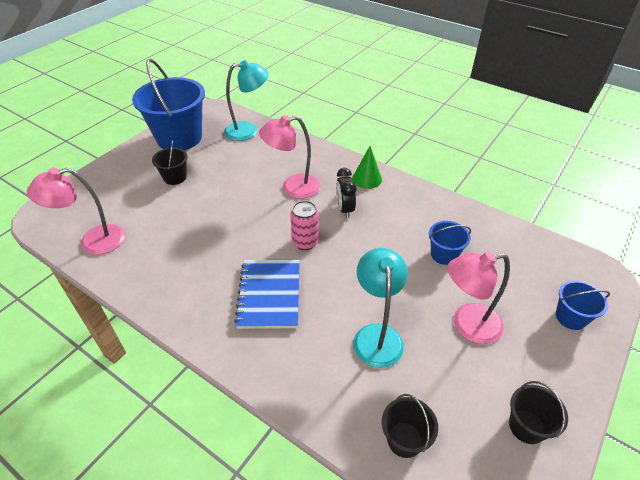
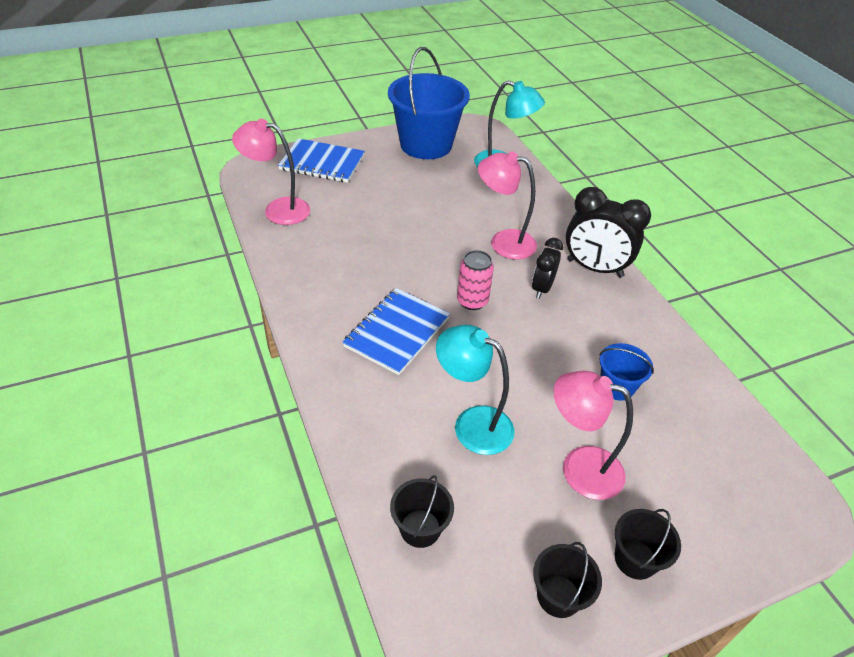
camera: 30 degrees right, 0 degrees up
black bucket [152,140,188,185] -> black bucket moved to [615,509,681,580]
green cone [352,146,382,189] -> black clock [566,187,651,277]
turquoise lamp [353,248,408,368] -> turquoise lamp turned 90 degrees counterclockwise [436,325,515,455]
blue bucket [556,280,610,330] -> none
none -> blue notebook [278,138,365,183]

